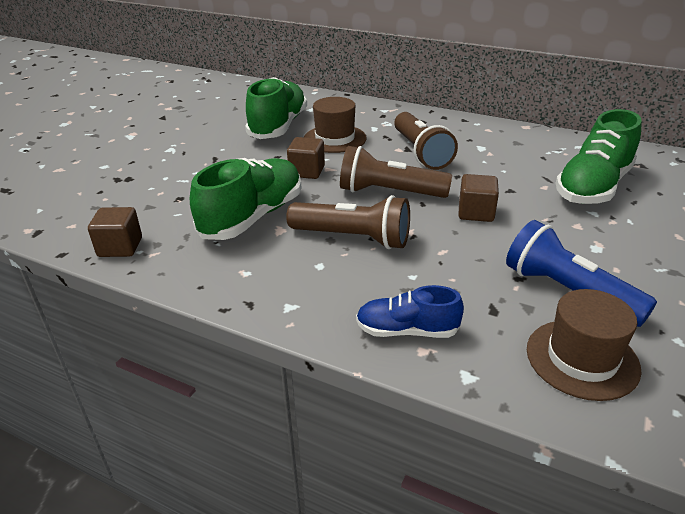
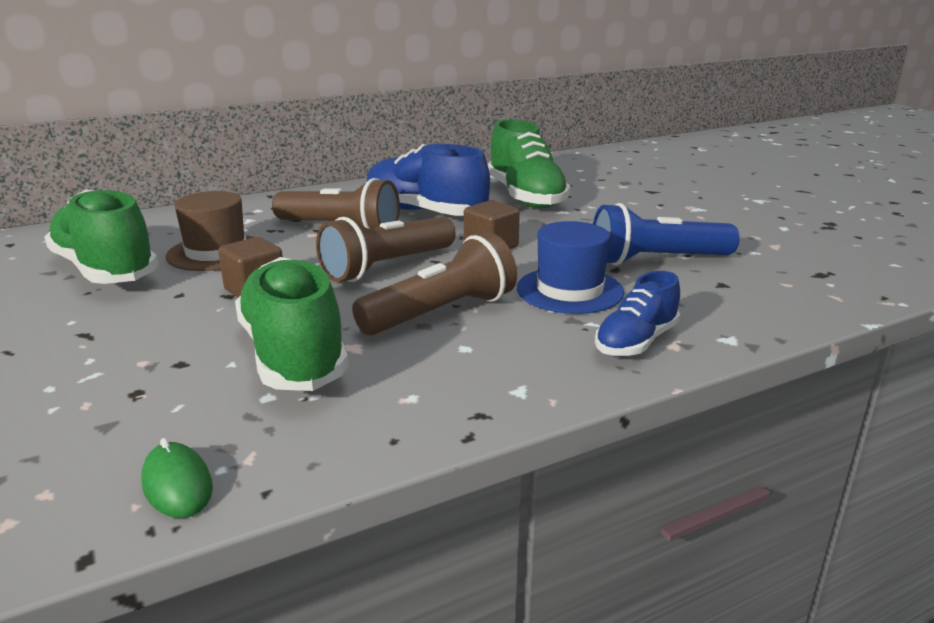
camera: 55 degrees left, 10 degrees down
brown cube [88,207,142,257] -> green mouse [141,438,213,518]
brown hat [527,289,642,401] -> none
none -> blue shoe [366,144,490,216]
none -> blue hat [517,221,624,314]

